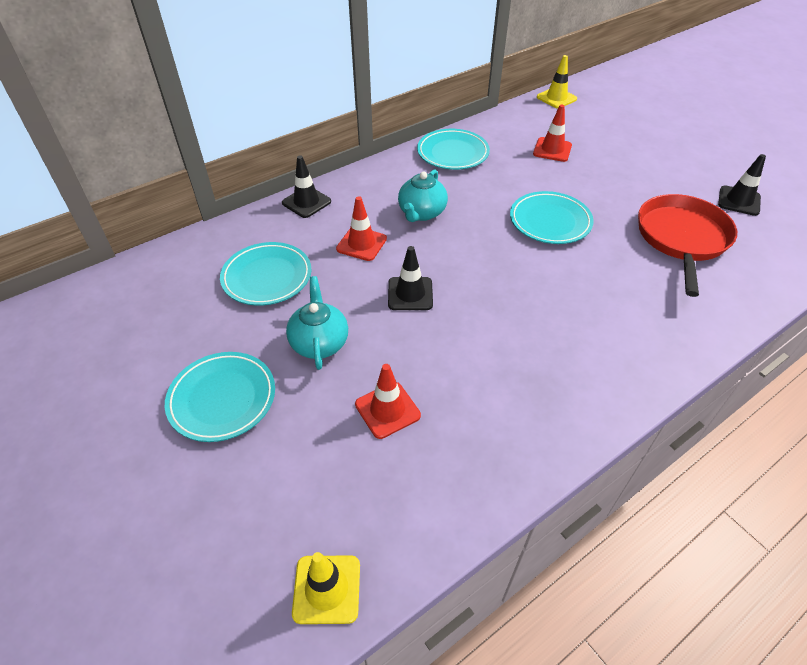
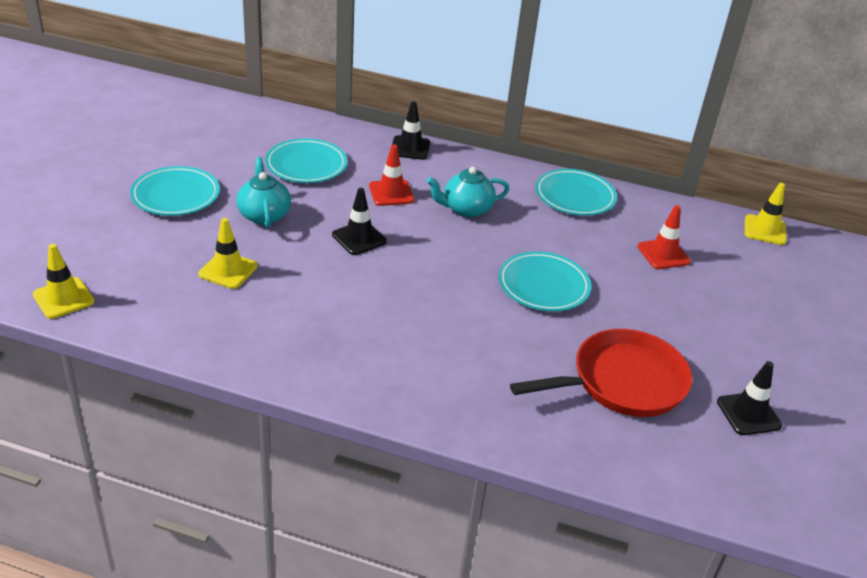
camera: 50 degrees right, 10 degrees down
turquoise teapot [286,276,348,370] -> turquoise teapot turned 60 degrees counterclockwise [237,157,291,228]
red traffic cone [355,364,421,439] -> yellow traffic cone [198,218,258,289]

